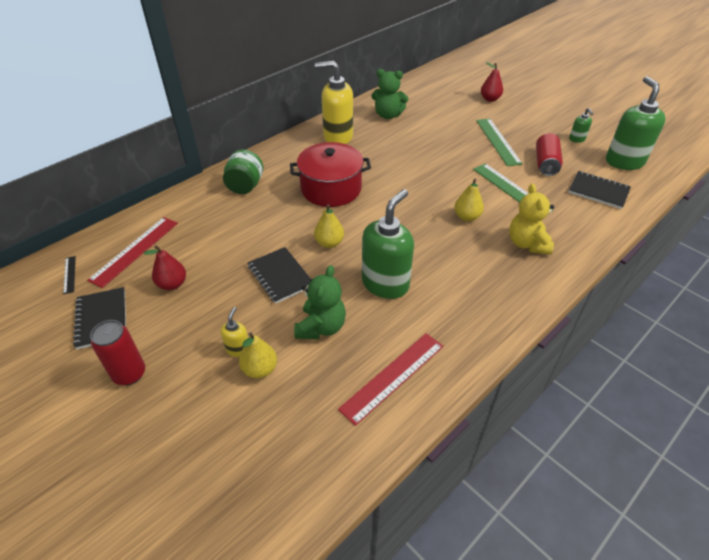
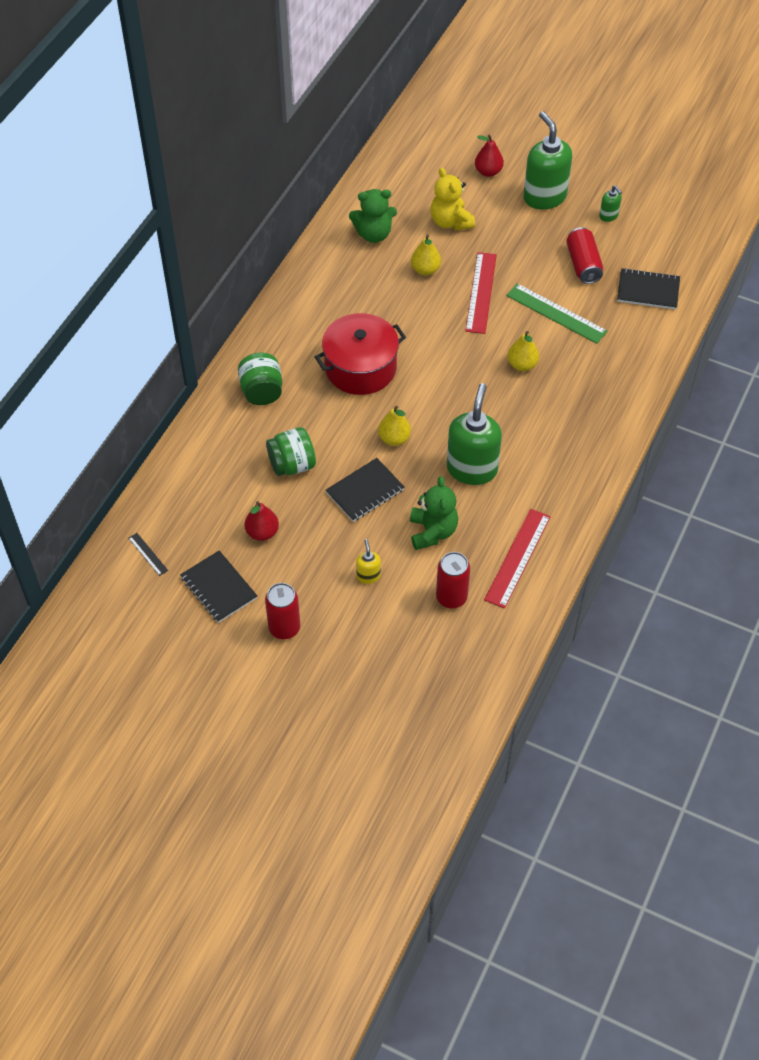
camera: 20 degrees left, 10 degrees up
red ruler [87,217,178,288] -> red ruler moved to [465,252,497,334]
yellow pear [239,333,277,379] -> yellow pear moved to [411,235,441,275]
black notebook [248,247,311,304] -> black notebook turned 75 degrees counterclockwise [326,458,404,522]
yellow soap dispenser [315,61,353,144] -> none
green ruler [476,119,523,166] -> none
yellow teddy bear [509,184,554,254] -> yellow teddy bear moved to [431,168,475,231]
green soap dispenser [606,76,666,170] -> green soap dispenser moved to [523,111,572,210]
none -> green jar [266,427,316,476]
none -> red can [436,552,470,608]

